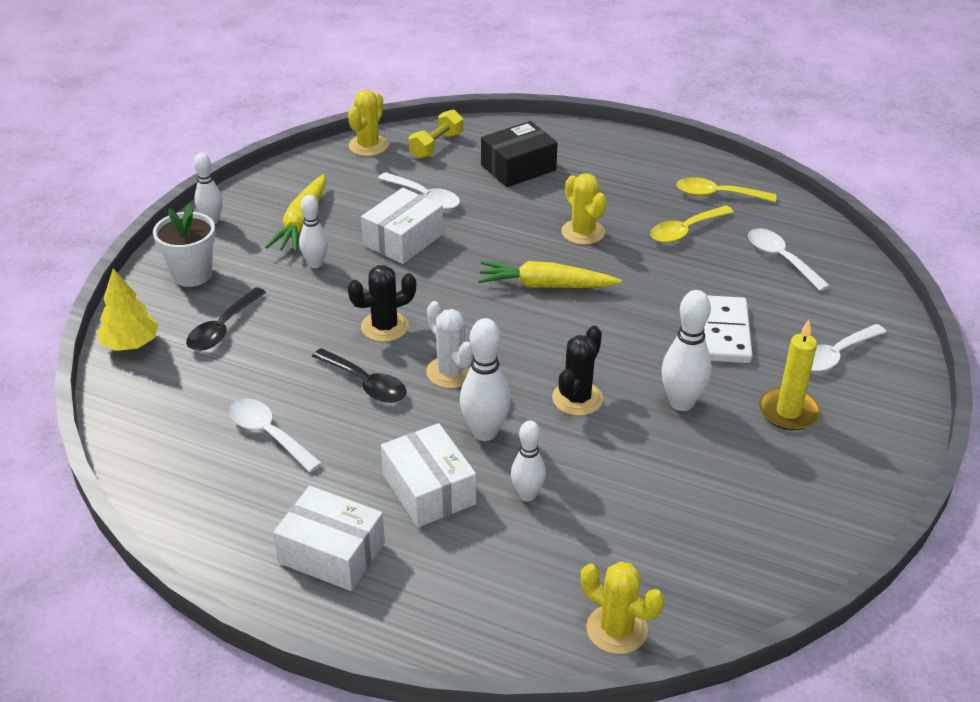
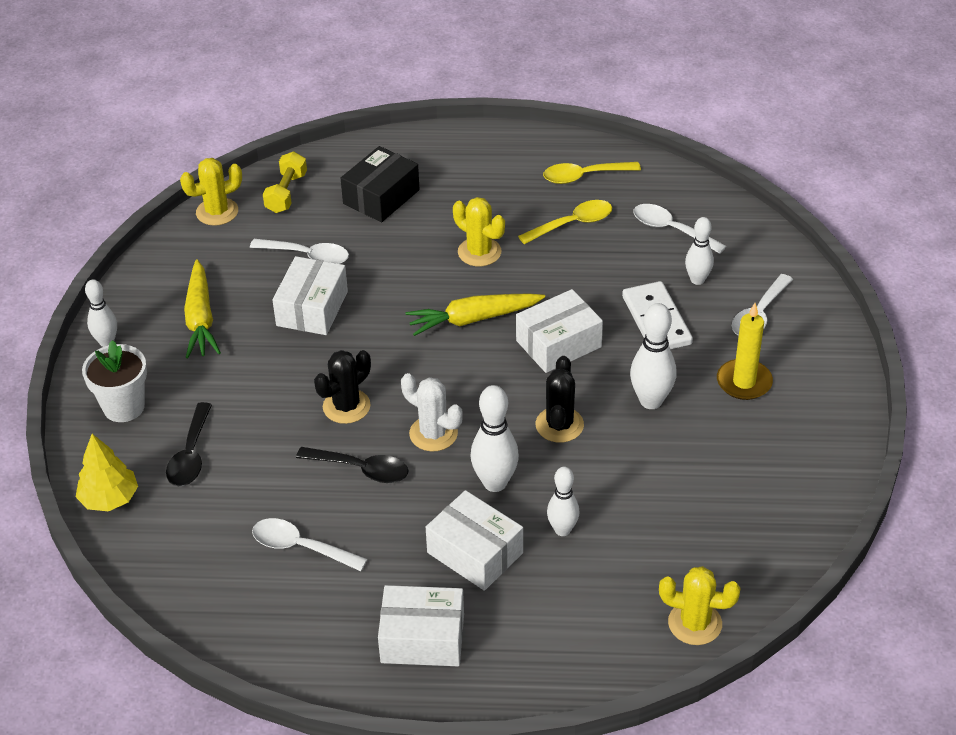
camera: 20 degrees left, 5 degrees up
white bowling pin [299,194,328,268] -> white bowling pin moved to [685,217,714,285]
yellow cactus [348,90,388,156] -> yellow cactus turned 60 degrees clockwise [180,158,242,226]
yellow spoon [650,205,734,243] -> yellow spoon turned 150 degrees counterclockwise [518,200,612,244]
none -> white box [516,289,603,373]

